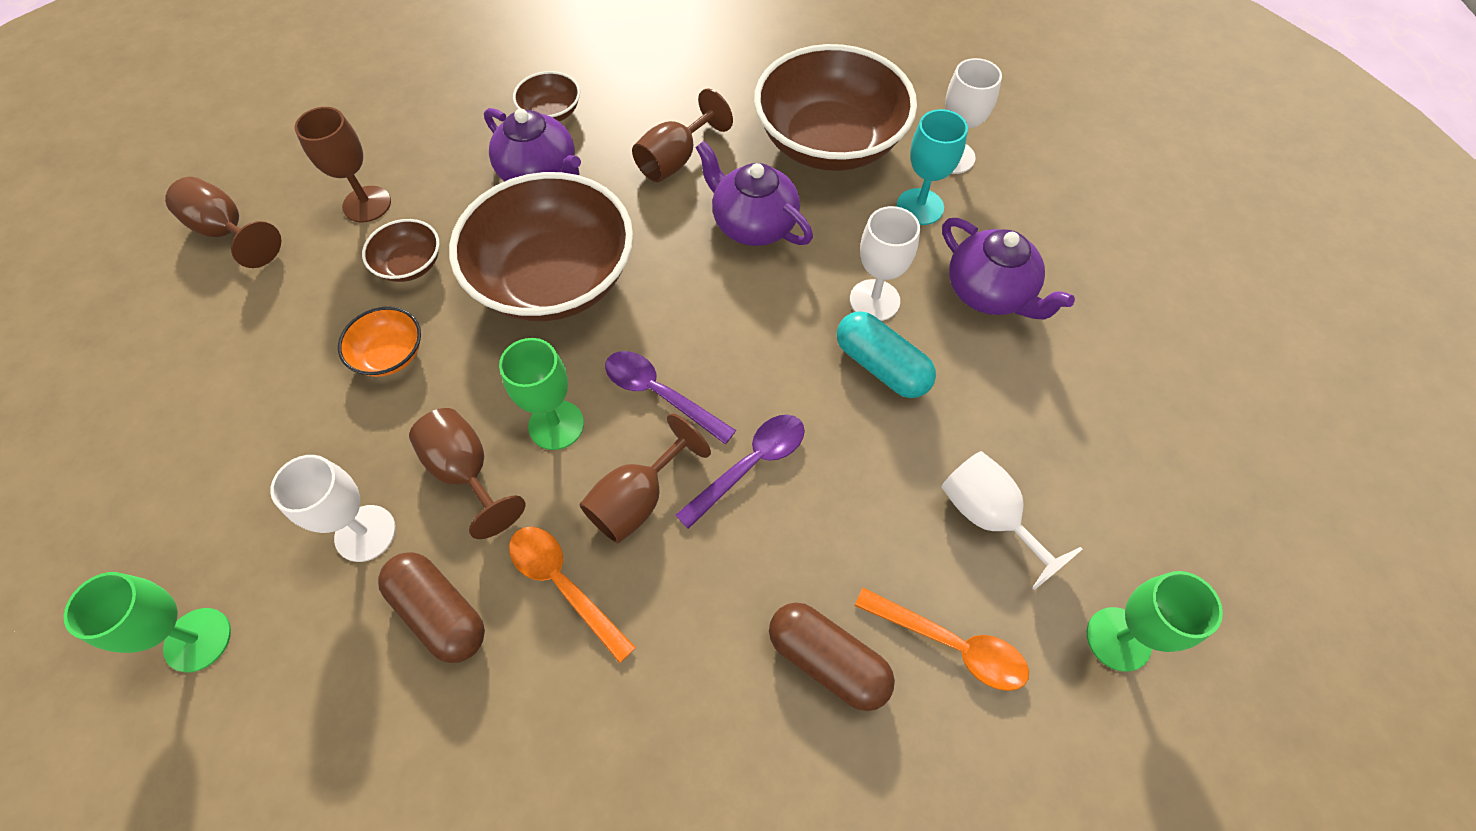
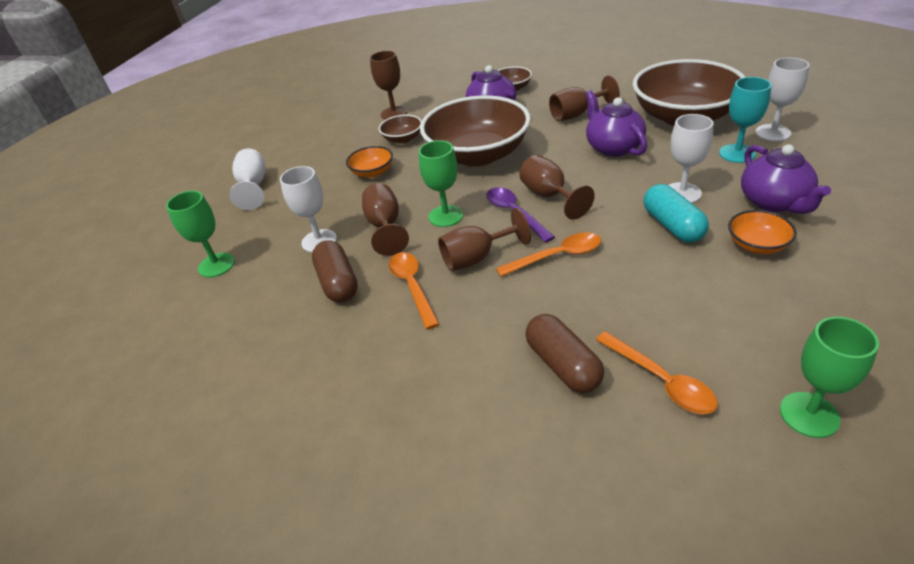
camera: 30 degrees right, 20 degrees down
brown goblet [165,177,281,268] -> brown goblet moved to [519,155,595,220]
purple spoon [676,415,805,529] -> orange spoon [496,232,601,277]
white goblet [941,451,1082,590] -> white goblet moved to [230,149,265,210]
none -> orange bowl [728,210,797,254]

